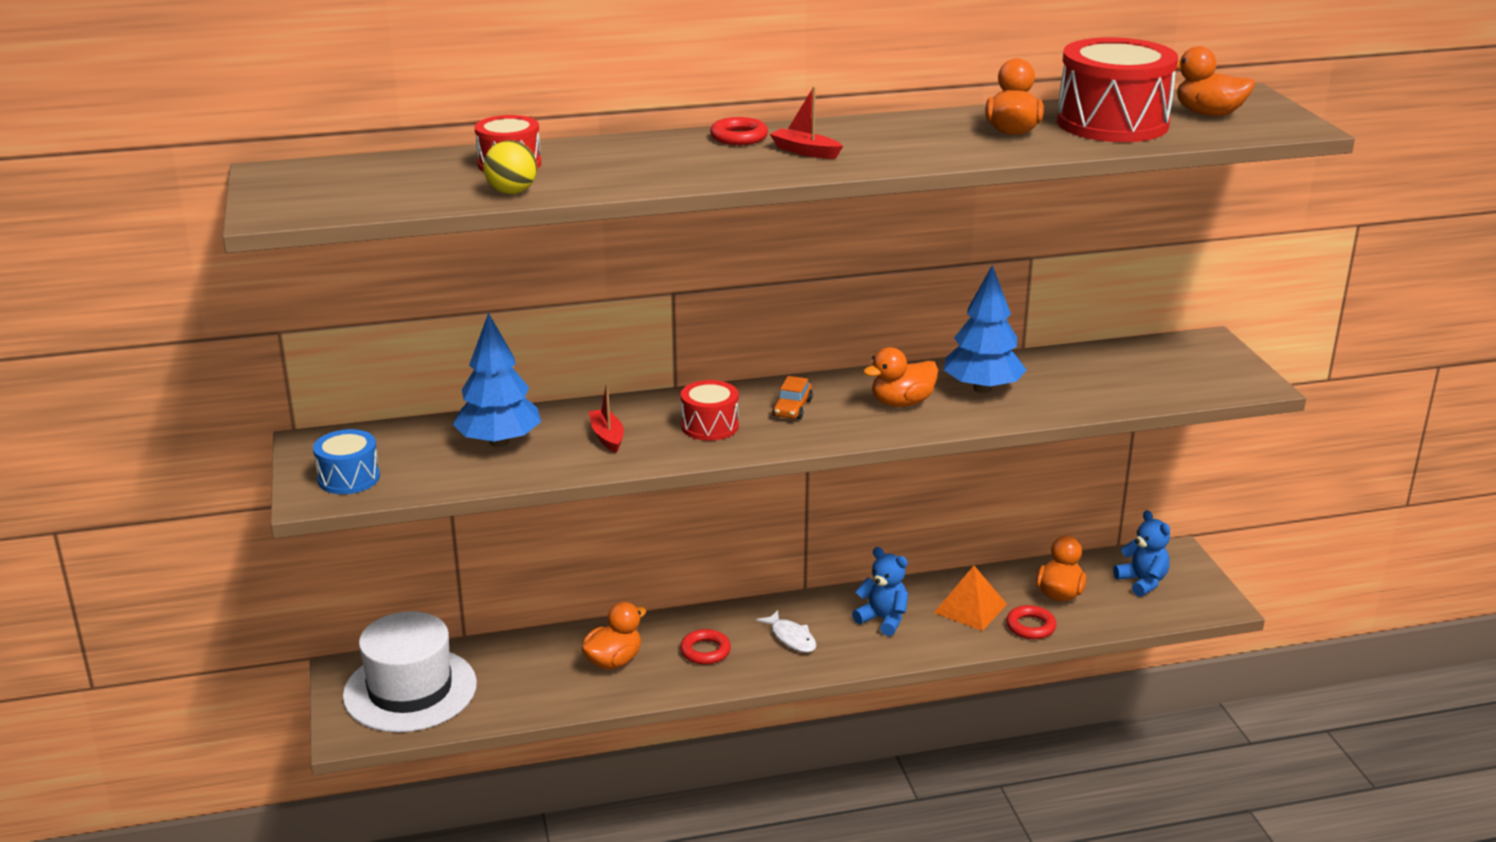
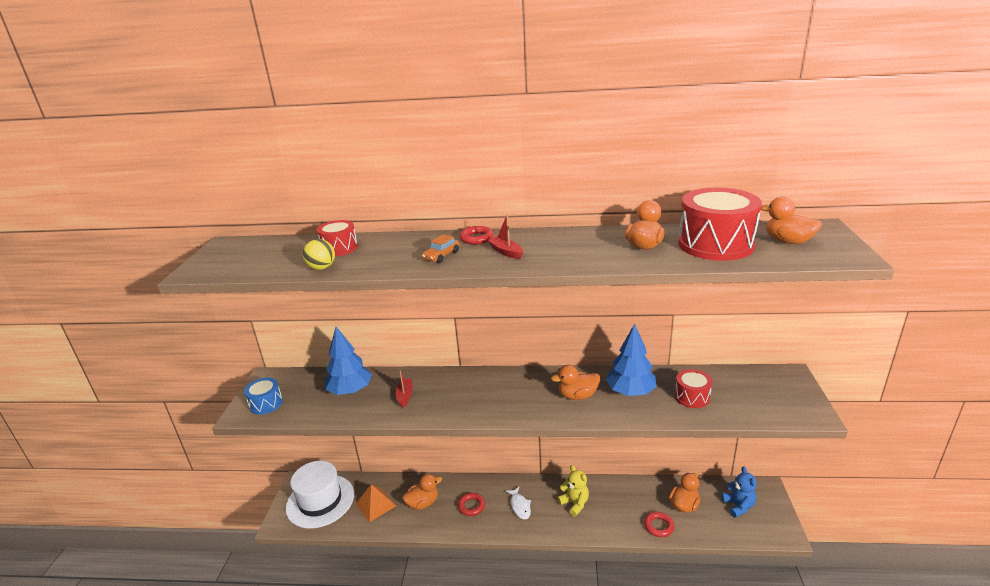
camera: 20 degrees right, 0 degrees up
red drum [681,380,739,441] -> red drum moved to [675,369,712,408]
orange car [772,376,813,420] -> orange car moved to [422,234,460,263]
blue teddy bear [852,547,908,636] -> yellow teddy bear [557,465,589,517]
orange pyramid [934,566,1007,631] -> orange pyramid moved to [356,484,396,522]

